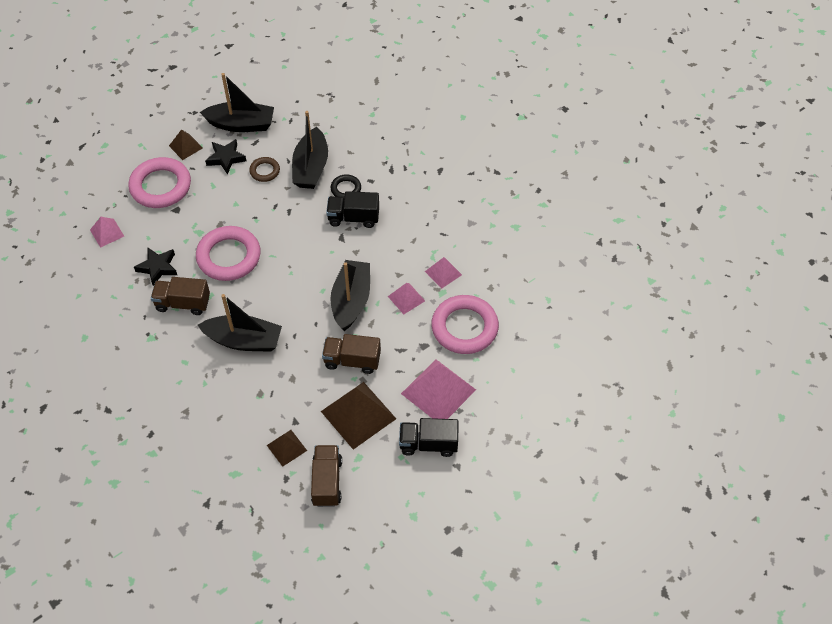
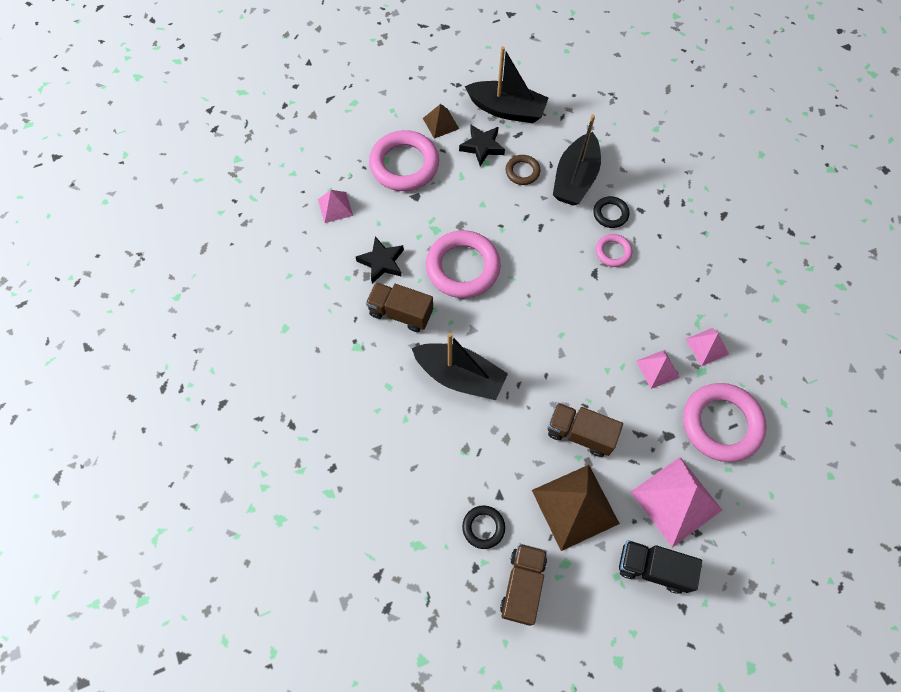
camera: 15 degrees right, 10 degrees up
brown pyramid [267,430,307,467] -> black ring [462,505,505,549]
black truck [326,191,379,228] -> pink ring [596,234,633,267]
black boat [330,260,370,331] -> none

